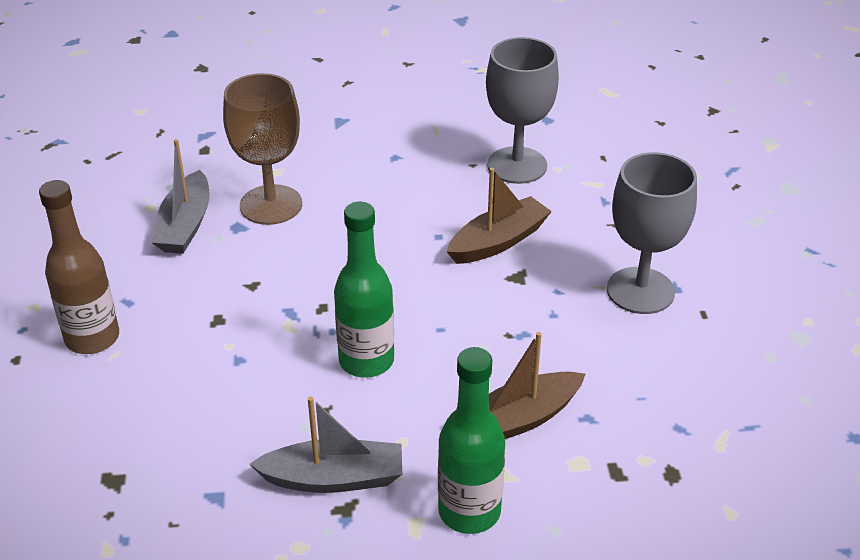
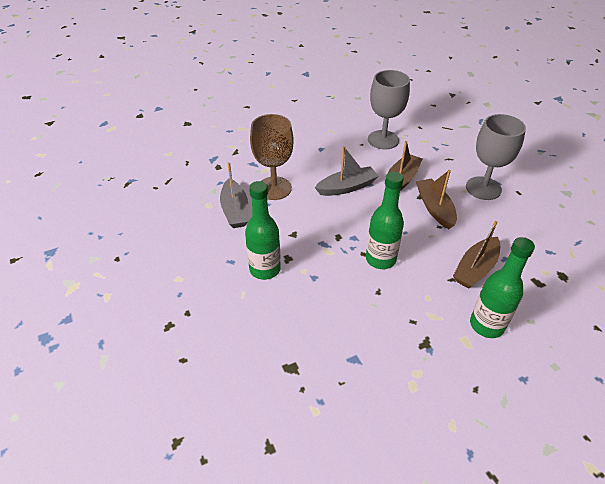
camera: 20 degrees left, 5 degrees up
brown bottle [39,180,119,354] -> none
grey boat [249,396,402,493] -> grey boat moved to [315,146,379,196]
none -> green bottle [245,181,281,280]
none -> brown boat [416,170,457,229]

